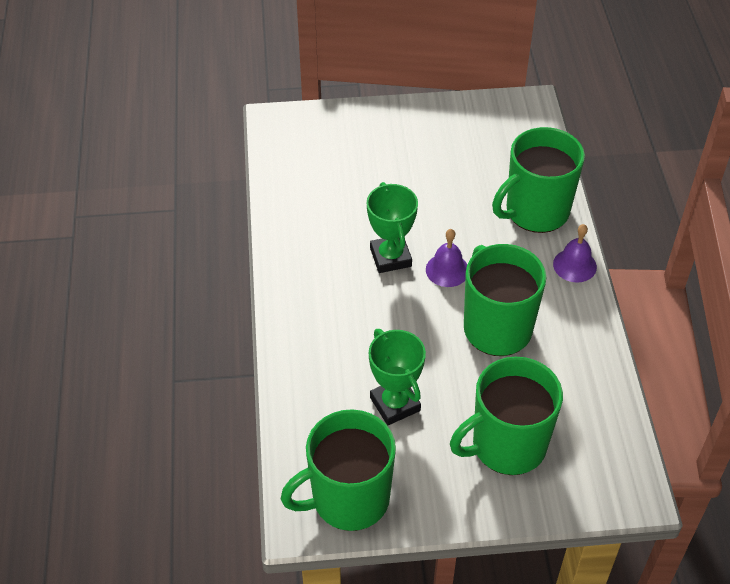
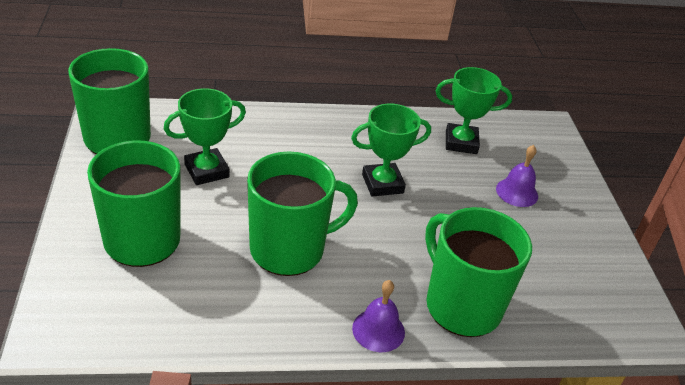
camera: 85 degrees right, 10 degrees down
purple bell [426,229,467,287] -> purple bell moved to [496,145,538,207]
none -> green trophy [436,67,512,154]

